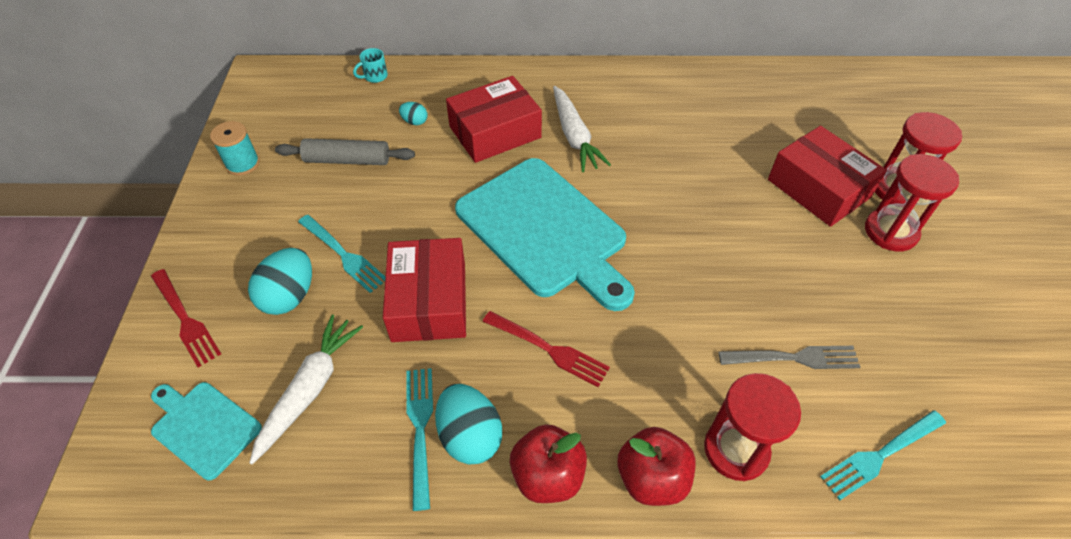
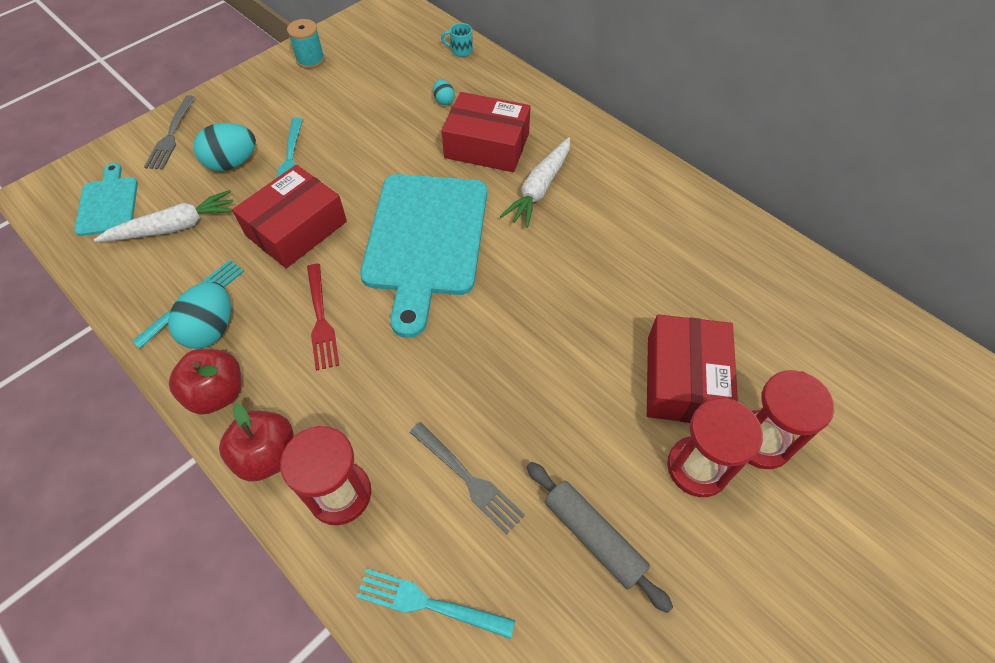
camera: 45 degrees right, 5 degrees up
red fork [151,269,221,367] -> grey fork [144,95,196,170]
grey rolling pin [275,138,415,165] -> grey rolling pin moved to [527,462,673,613]

